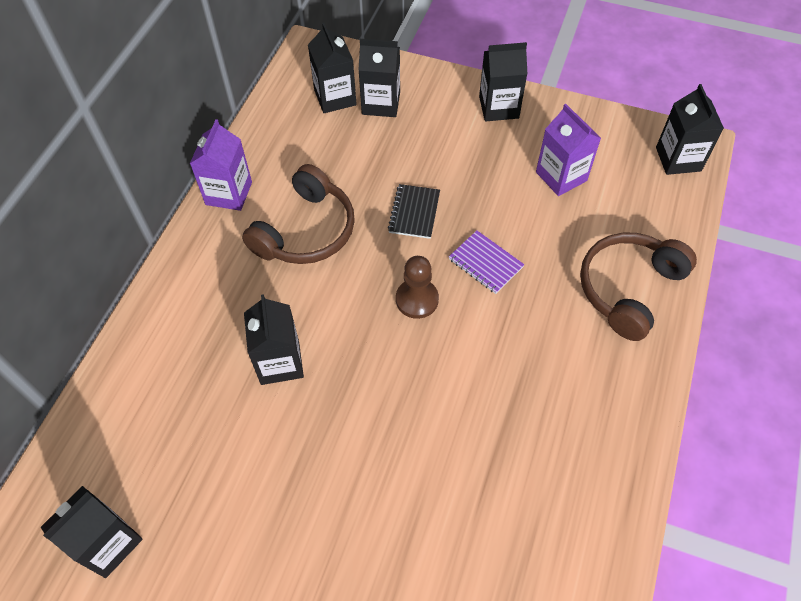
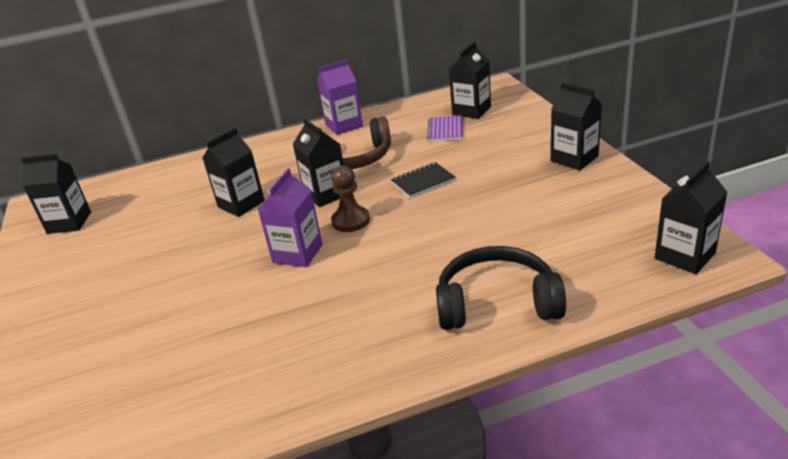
camera: 55 degrees right, 25 degrees down
black carton [358,39,400,117] -> black carton moved to [293,119,344,207]
purple notebook [449,230,525,294] -> purple notebook moved to [427,115,463,142]
purple carton [536,104,601,196] -> purple carton moved to [258,168,323,267]
brown headphones [580,233,697,341] -> black headphones [436,246,566,330]

